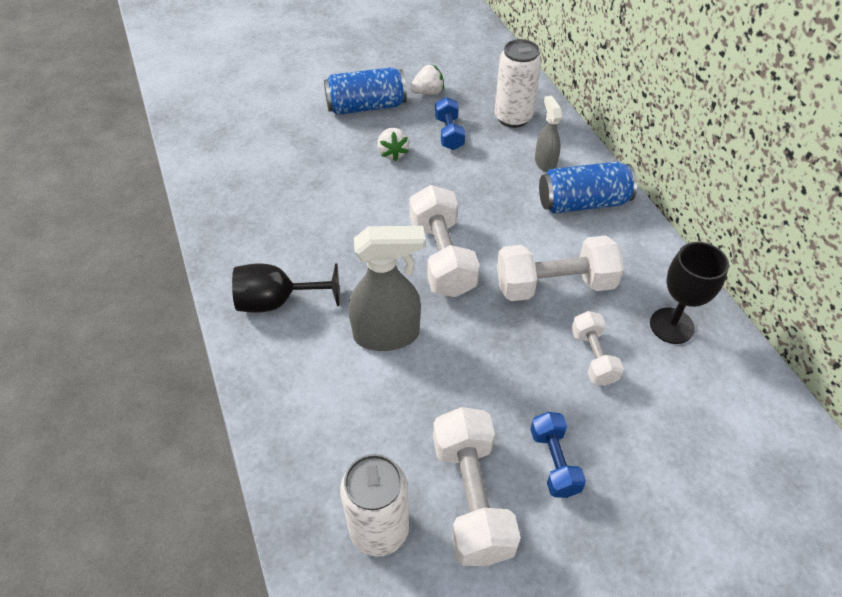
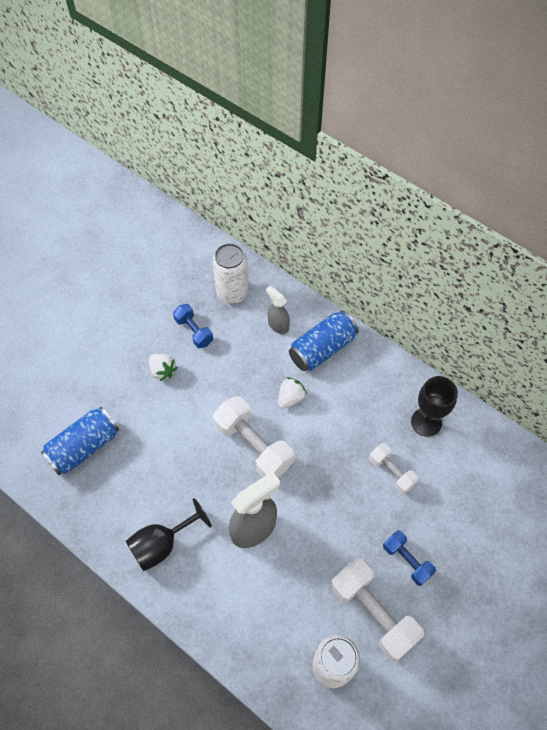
camera: 30 degrees left, 10 degrees up
blue can [324,67,407,115] -> blue can moved to [41,407,119,475]
white strawberry [410,64,444,95] -> white strawberry moved to [278,377,307,409]
white dumbbell [497,235,624,301] -> none

